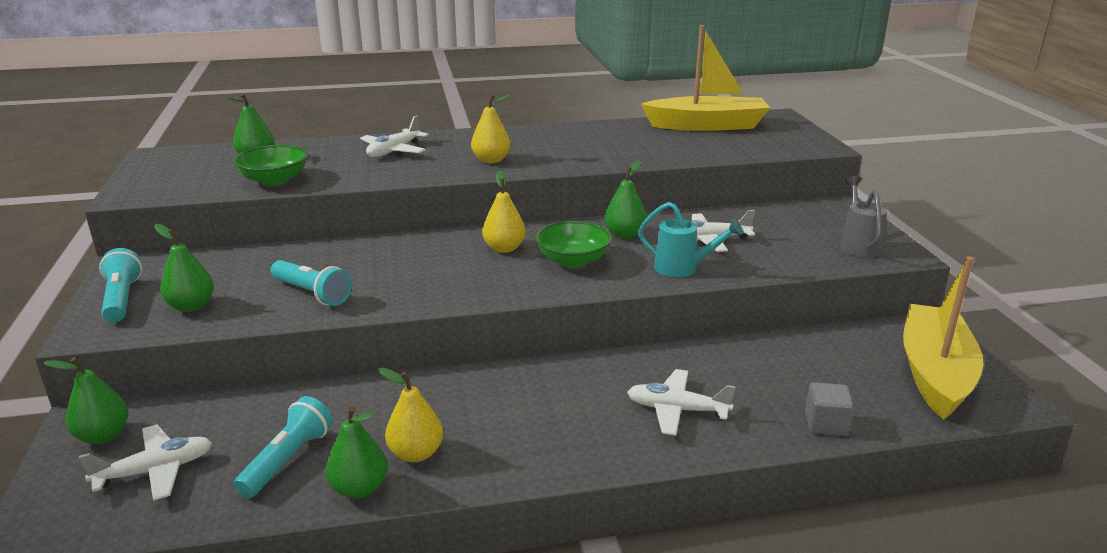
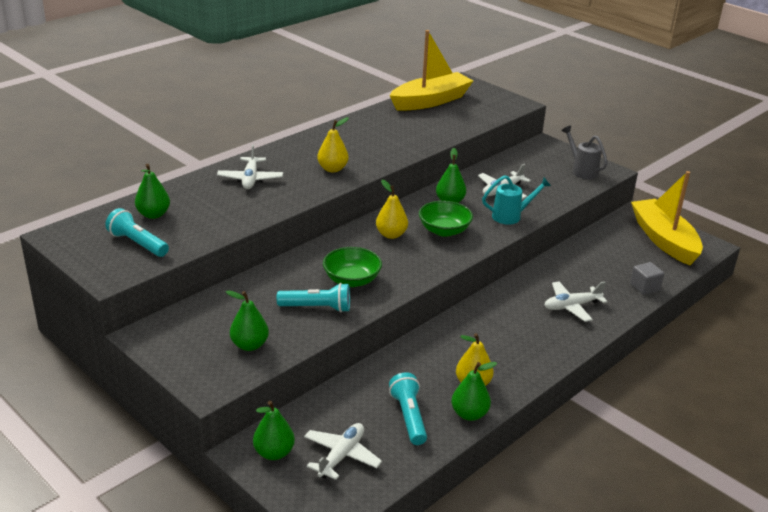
camera: 35 degrees left, 5 degrees up
turquoise flashlight [99,248,142,323] -> turquoise flashlight moved to [105,208,169,257]
green bowl [233,145,308,186] -> green bowl moved to [323,247,382,287]

